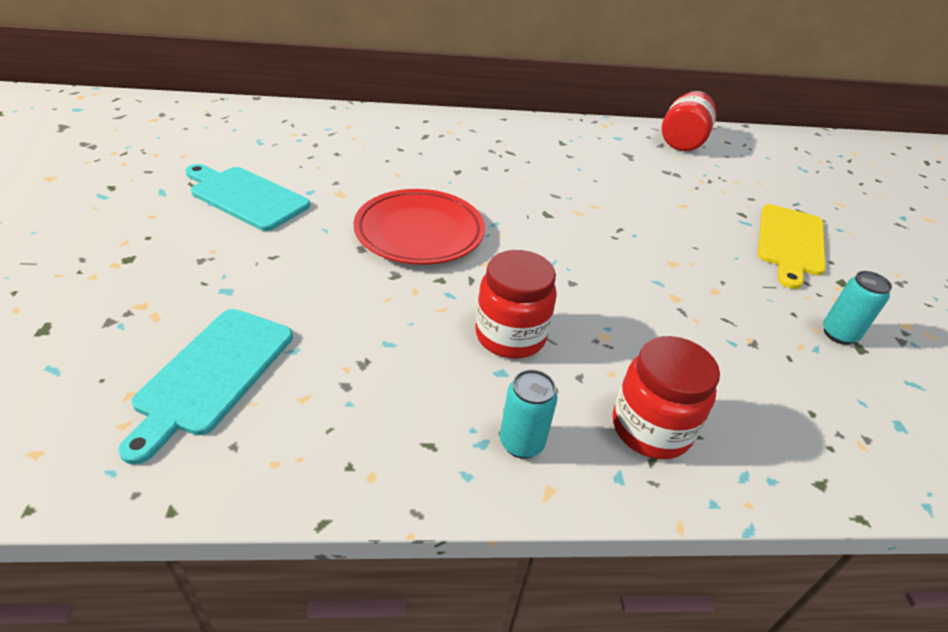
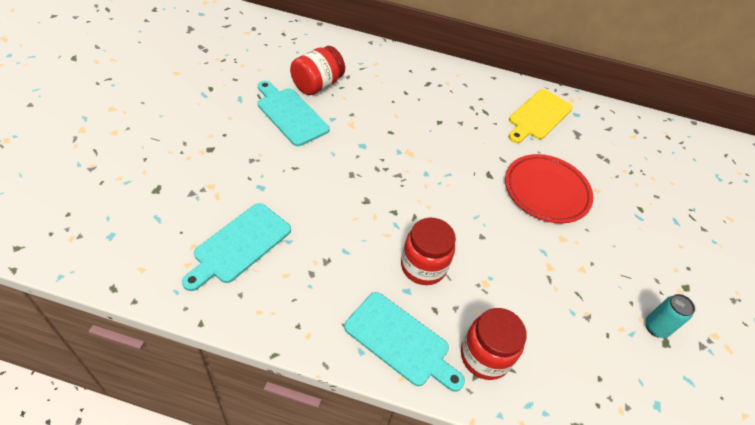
camera: 15 degrees right, 10 degrees up
red plate [353,189,485,265] -> red plate moved to [505,154,593,223]
turquoise can [500,370,557,458] -> turquoise cutting board [344,292,465,392]
red jar [662,91,717,151] -> red jar moved to [290,46,345,95]
yellow cutting board [757,204,826,289] -> yellow cutting board moved to [509,89,573,143]

